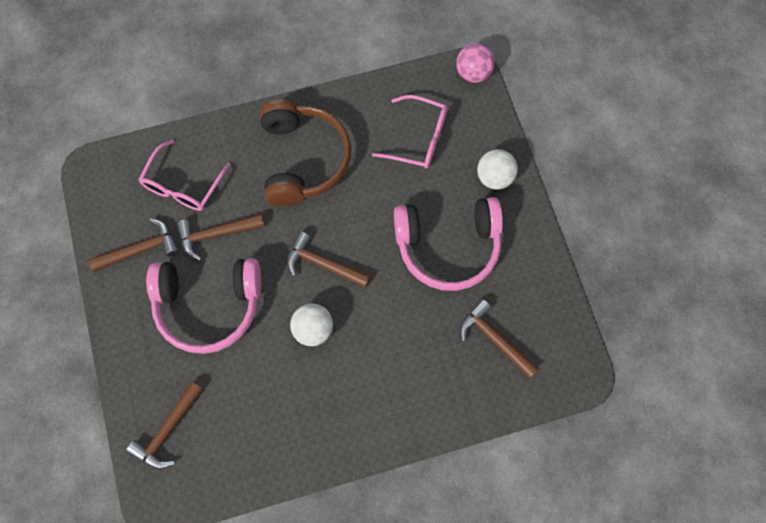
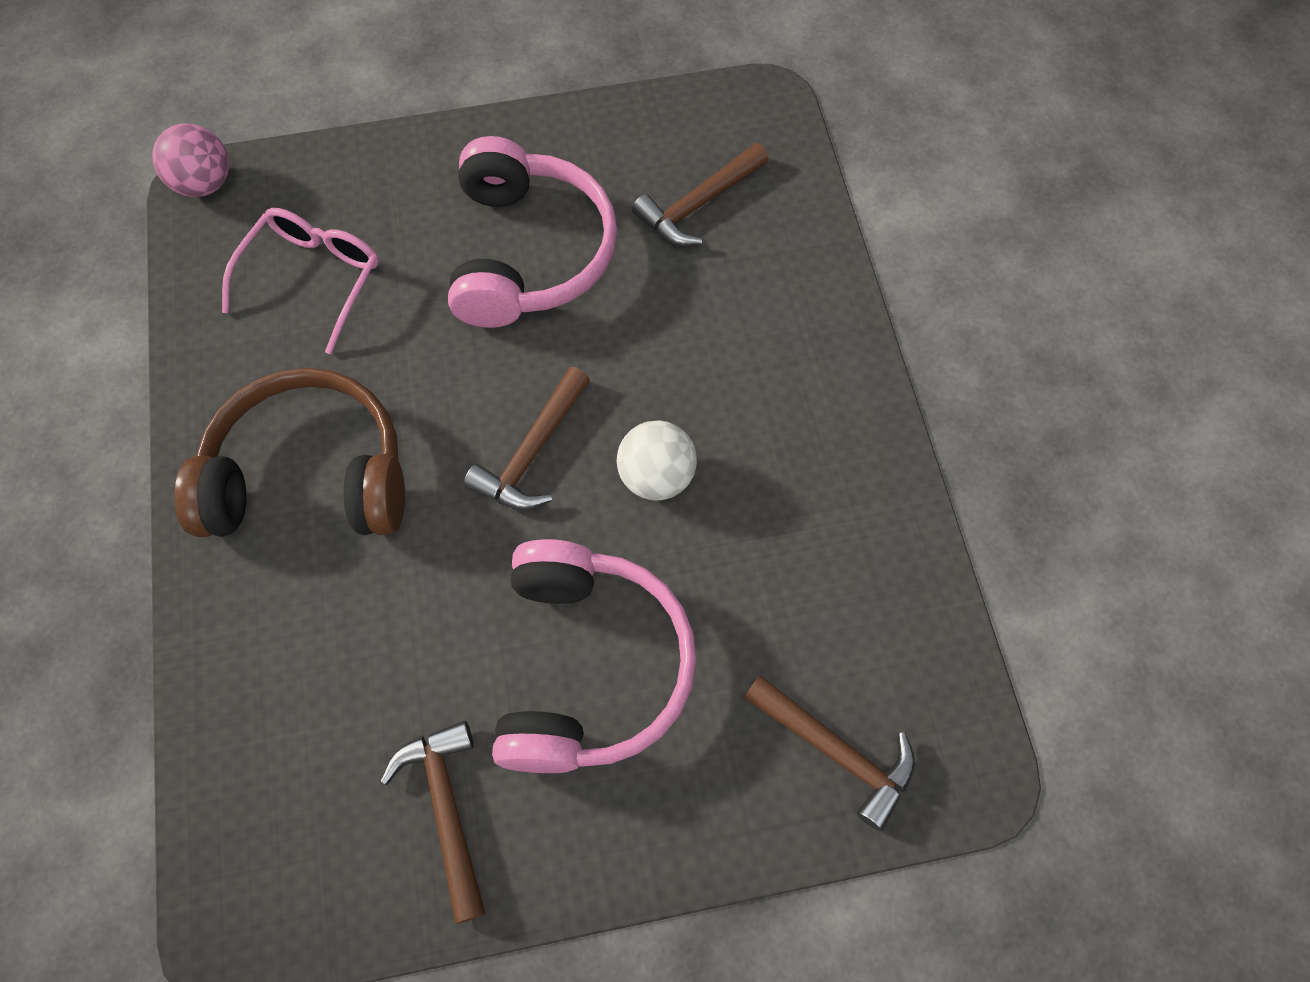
camera: 85 degrees left, 5 degrees down
pink glasses [139,139,231,211] -> none
brown hammer [176,214,265,261] -> none
white ball [477,149,518,190] -> none

